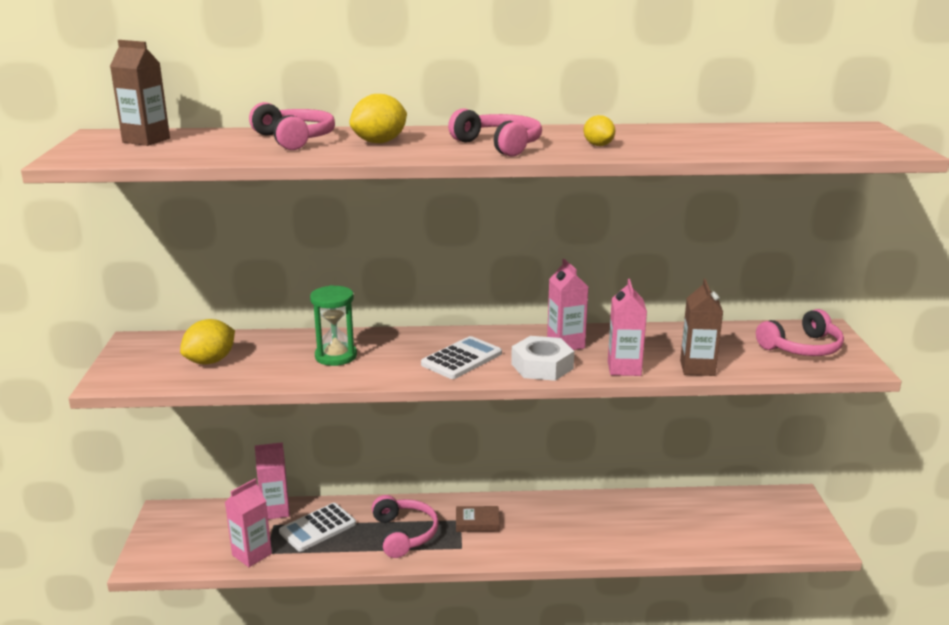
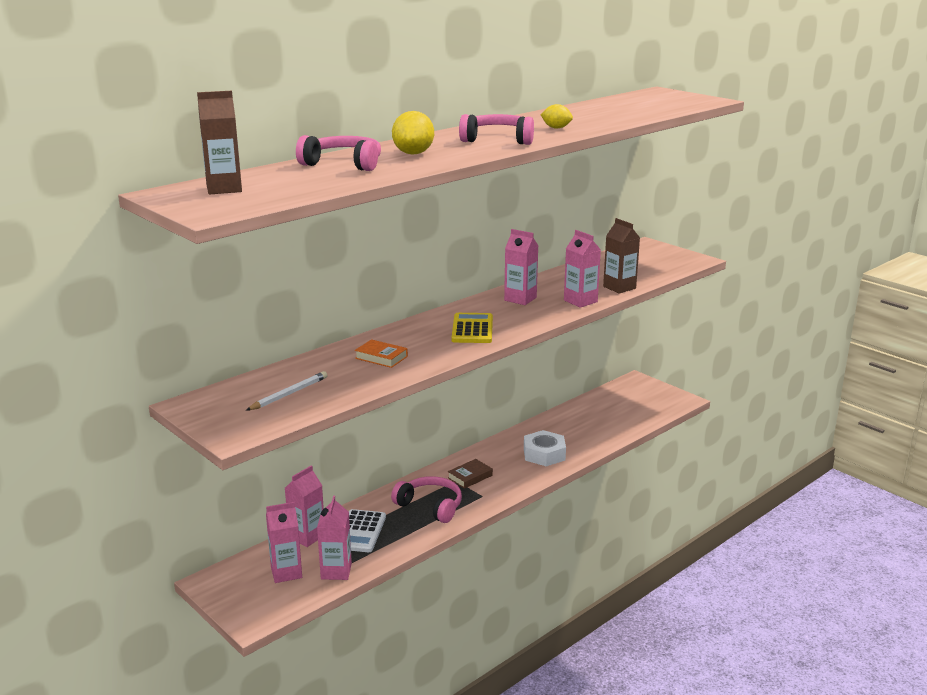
camera: 40 degrees left, 0 degrees up
yellow lemon [180,319,235,365] -> white pencil [246,371,327,411]
green hourglass [310,285,357,366] -> orange book [355,339,408,368]
white calculator [421,336,502,379] -> yellow calculator [452,313,493,343]
white nut [511,336,574,381] -> white nut moved to [524,430,566,466]
pink headphones [756,309,844,356] -> none
none -> pink carton [266,502,302,583]

